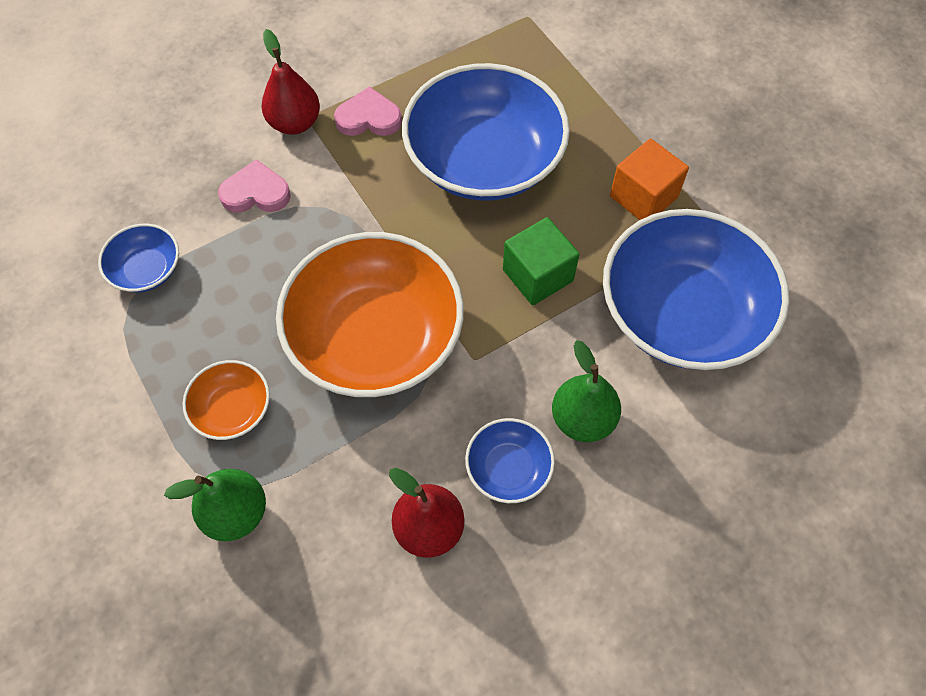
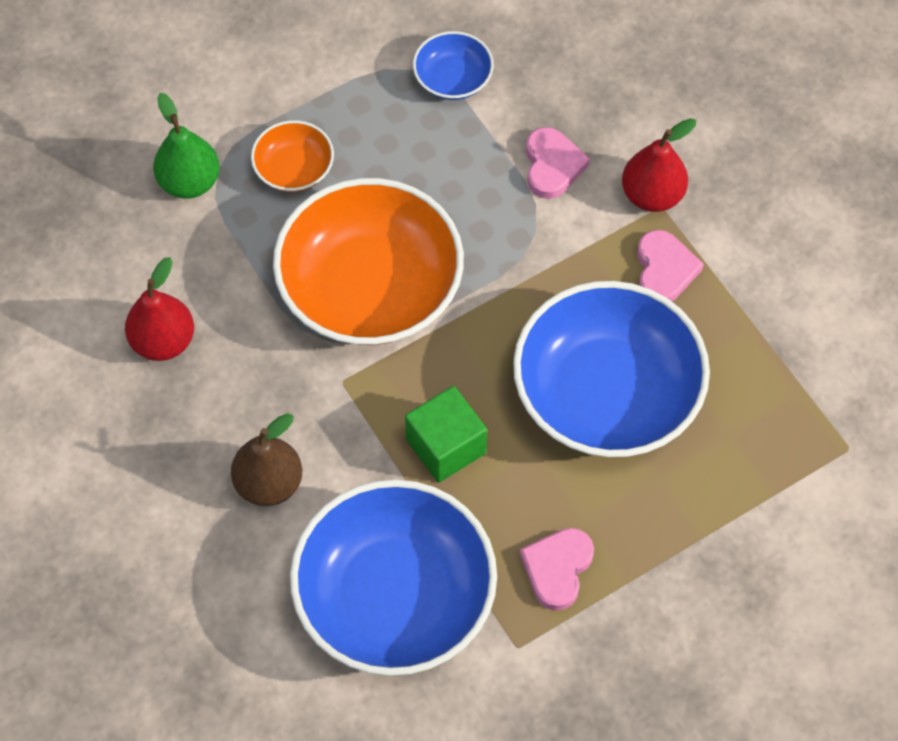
camera: 90 degrees right, 0 degrees up
blue bowl [465,418,555,503] -> none
green pear [552,340,621,442] -> brown pear [231,413,302,506]
orange cube [610,139,689,220] -> pink heart [520,528,594,610]

